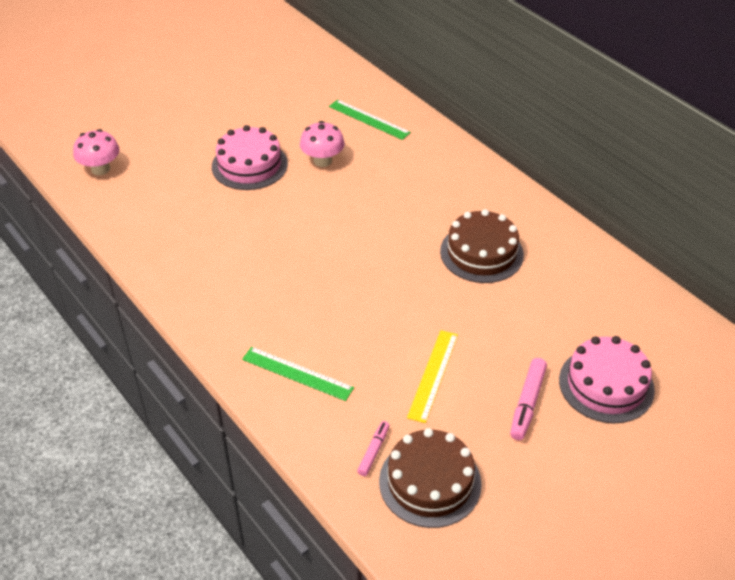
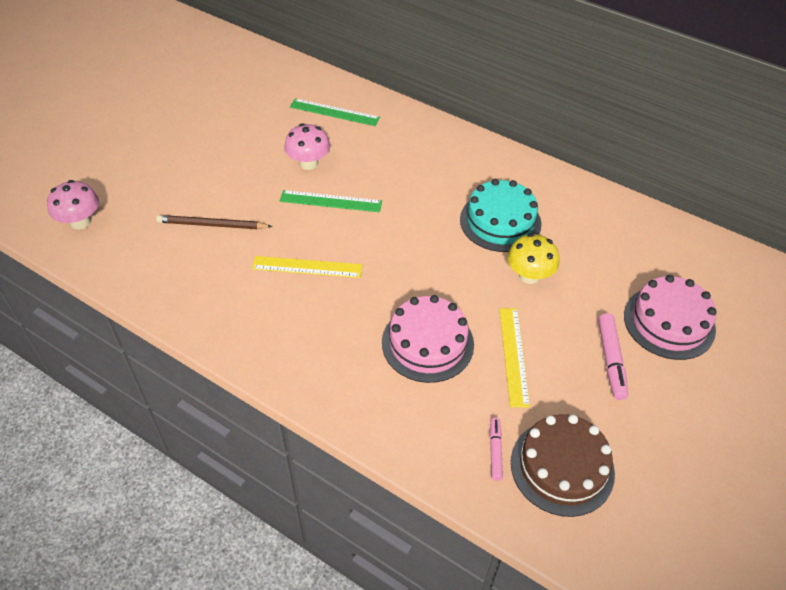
camera: 20 degrees left, 5 degrees up
pink cake [212,125,288,190] -> pink cake moved to [382,295,474,383]
green ruler [242,347,354,401] -> green ruler moved to [280,190,382,212]
brown cake [440,209,524,283] -> turquoise cake [460,179,542,252]
none -> brown pencil [156,215,273,229]
none -> yellow ruler [252,256,362,278]
none -> yellow mushroom [507,233,559,284]

